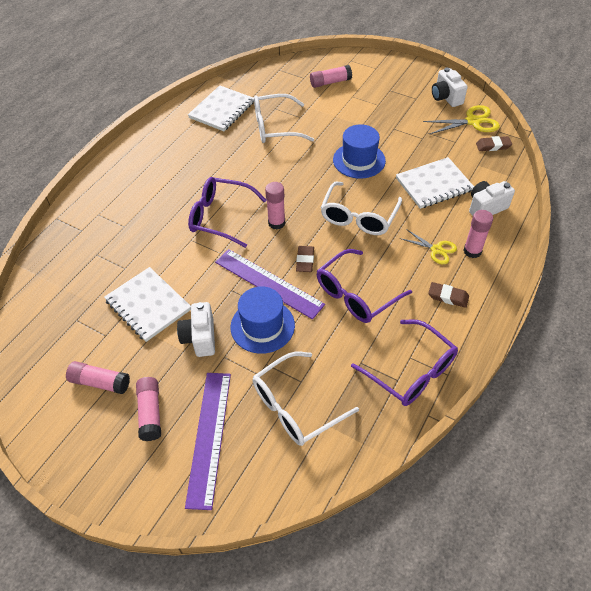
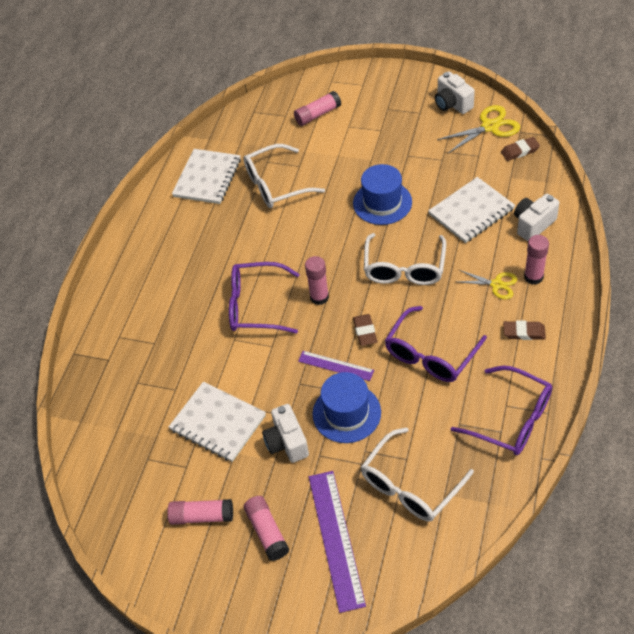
camera: 10 degrees left, 0 degrees up
purple ruler [215,249,325,319] -> purple ruler [298,351,374,381], size x0.58

